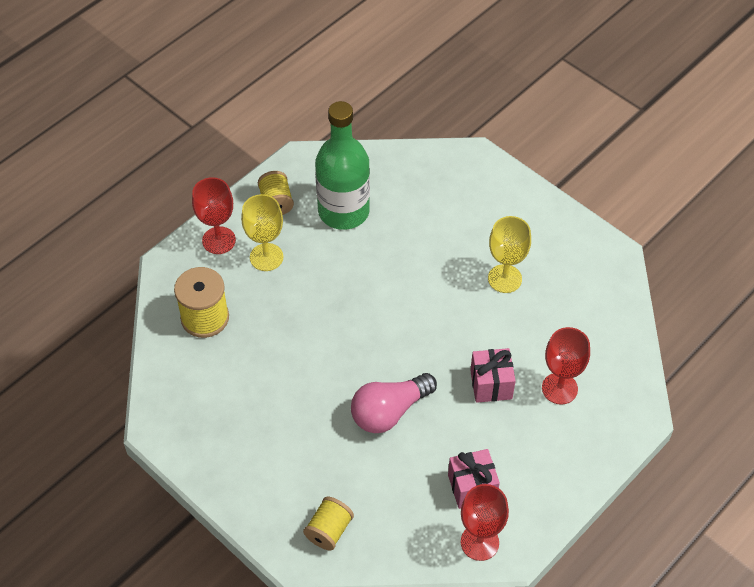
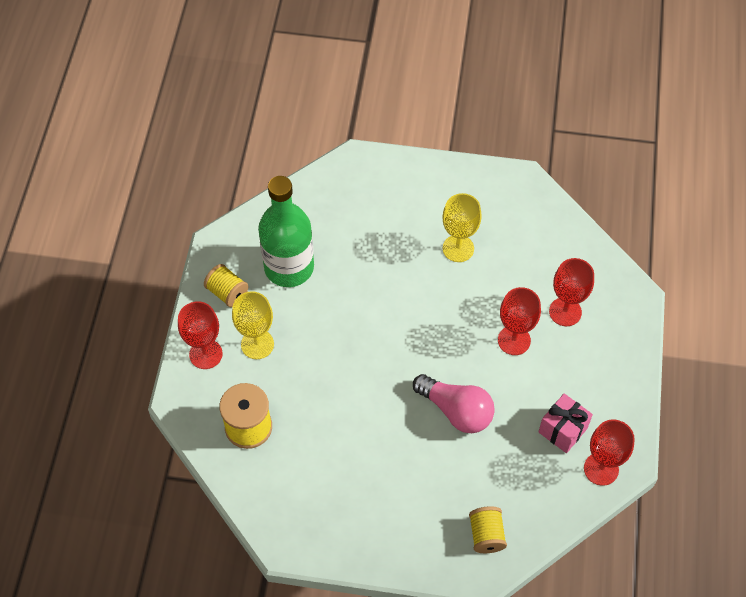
camera: 35 degrees left, 5 degrees up
pink light bulb [351,373,437,433] -> pink light bulb turned 75 degrees counterclockwise [413,374,495,433]
pink gift [470,348,516,403] -> red goblet [498,287,541,355]

